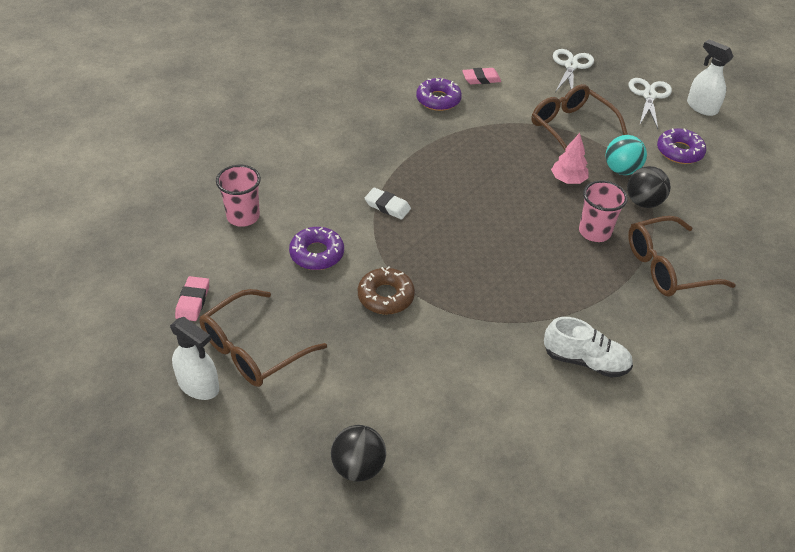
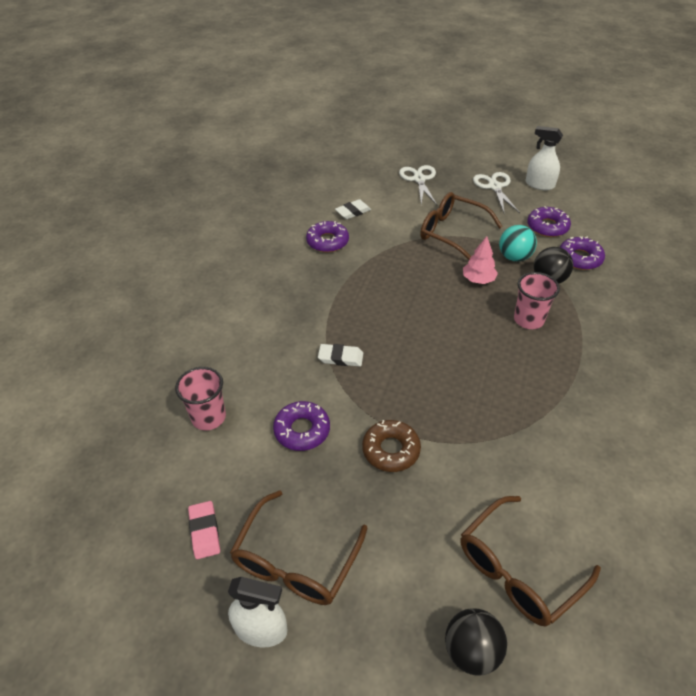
camera: 20 degrees left, 0 degrees up
pink eraser [462,68,501,84] -> white eraser [335,199,371,219]
white shoe [544,317,633,378] -> none
brown glasses [628,216,736,297] -> brown glasses moved to [461,496,601,627]
none -> purple donut [560,236,605,270]

